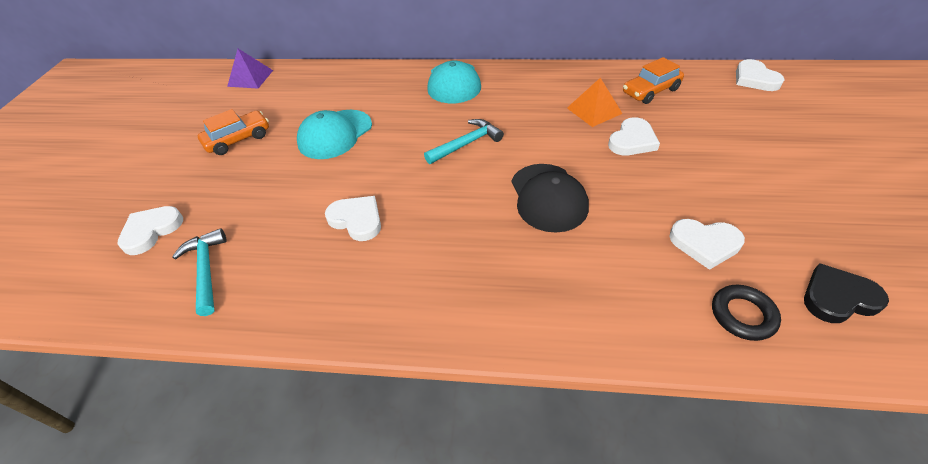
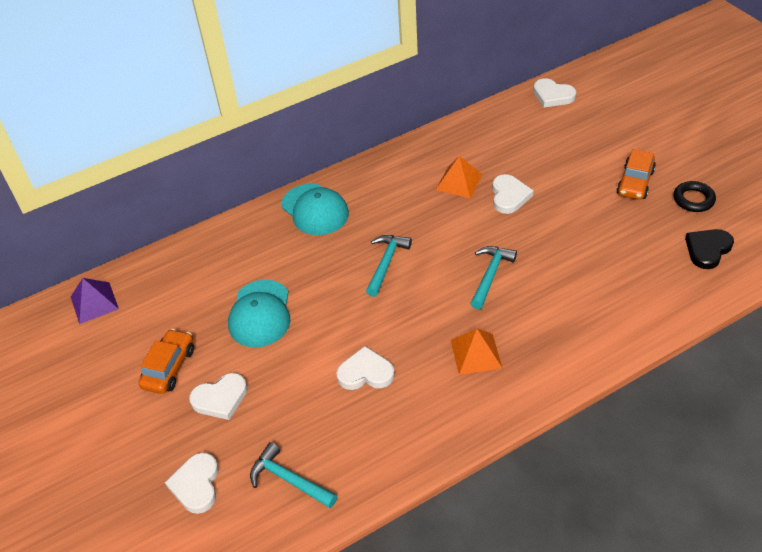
camera: 35 degrees left, 0 degrees up
black cap [511,164,589,233] -> turquoise hammer [470,246,517,309]
orange car [623,57,684,104] -> orange car moved to [616,149,656,200]
white heart [669,219,745,270] -> white heart moved to [189,373,248,420]
black ring [712,285,781,341] -> black ring moved to [673,181,716,212]
none -> orange pyramid [451,329,502,375]

